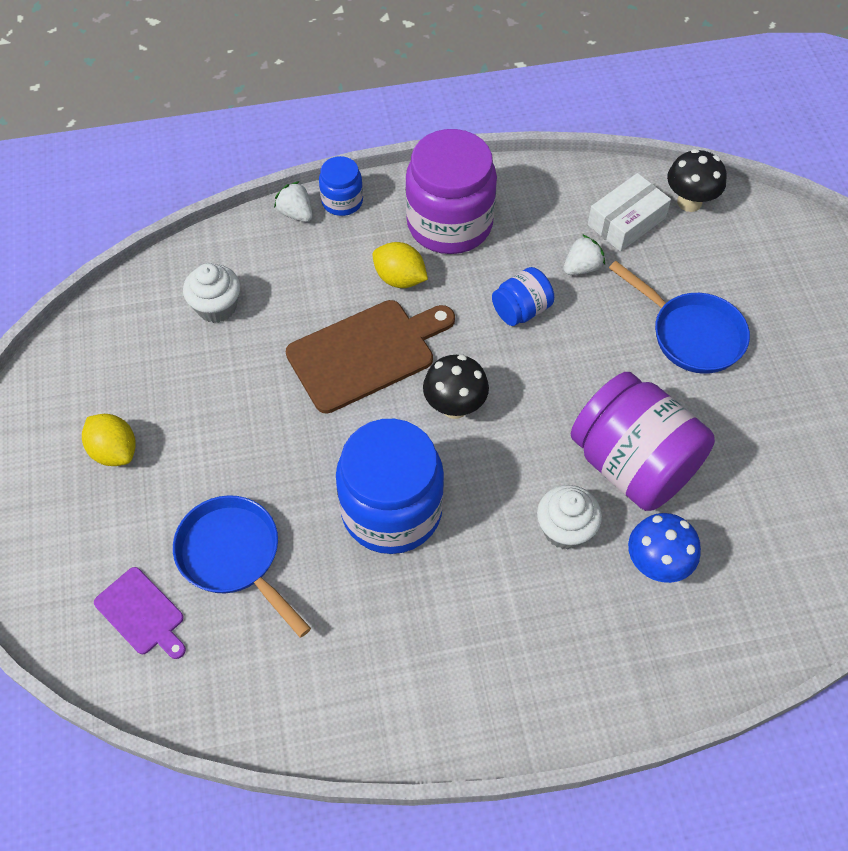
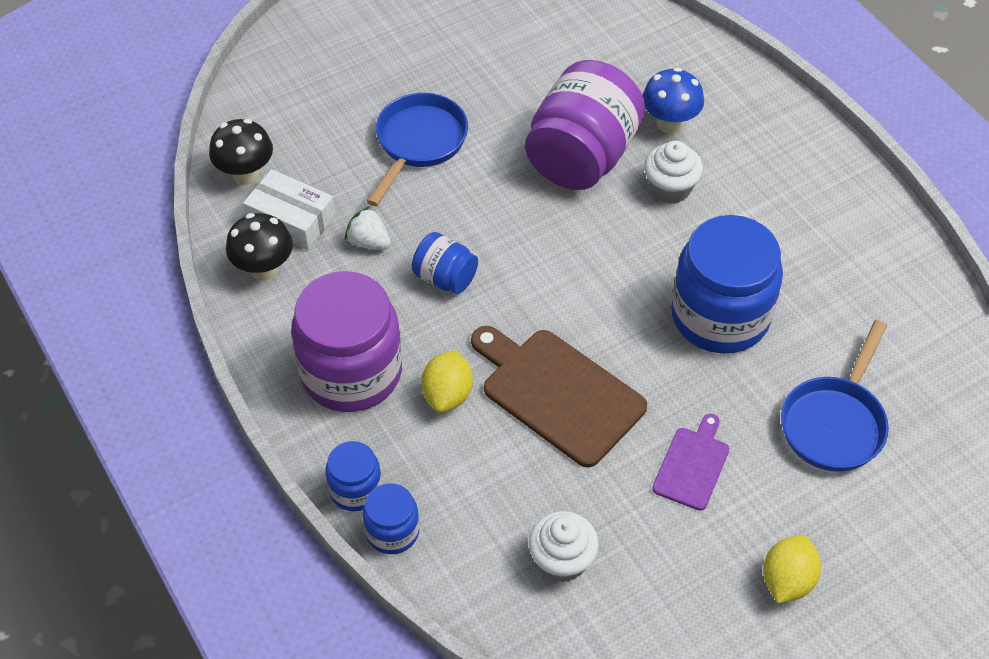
camera: 110 degrees left, 5 degrees down
purple cutting board [94,567,186,659] -> purple cutting board moved to [652,414,729,510]
white strawberry [274,181,313,222] -> blue jar [363,483,419,554]
black mushroom [423,355,489,419] -> black mushroom moved to [226,213,293,281]

